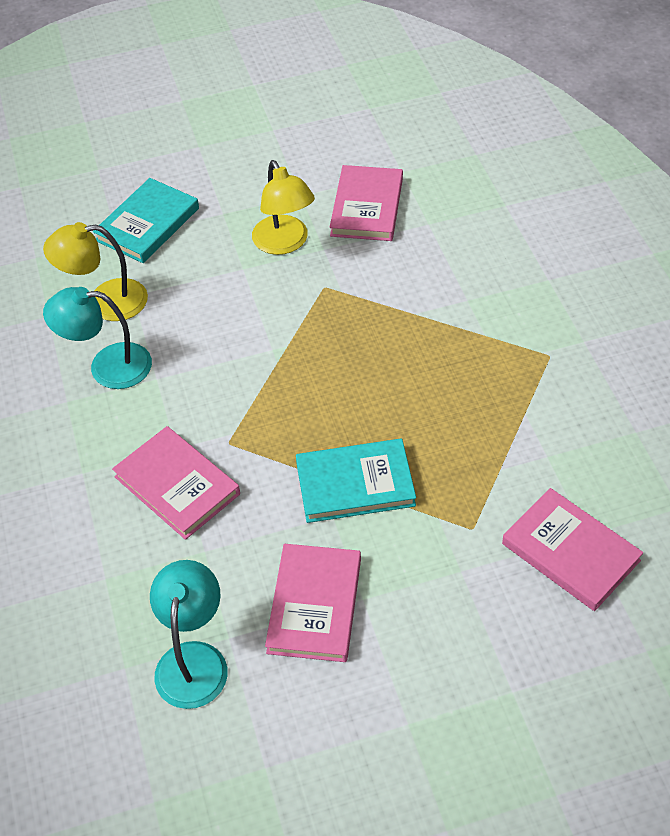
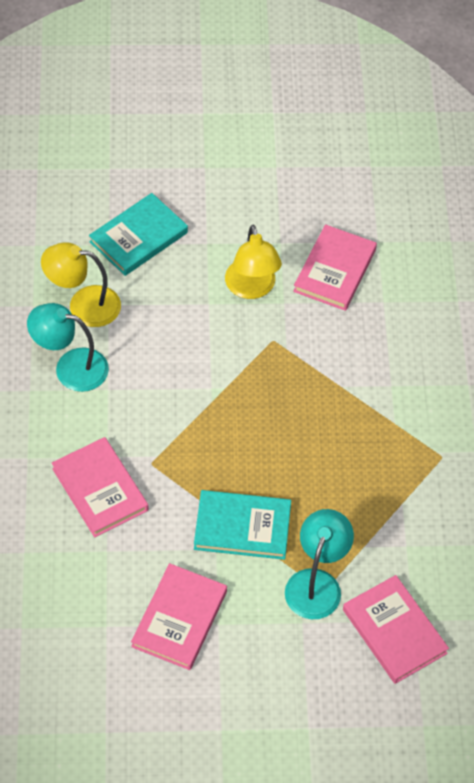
camera: 10 degrees right, 5 degrees up
turquoise lamp [150,560,228,709] -> turquoise lamp moved to [285,509,354,619]

